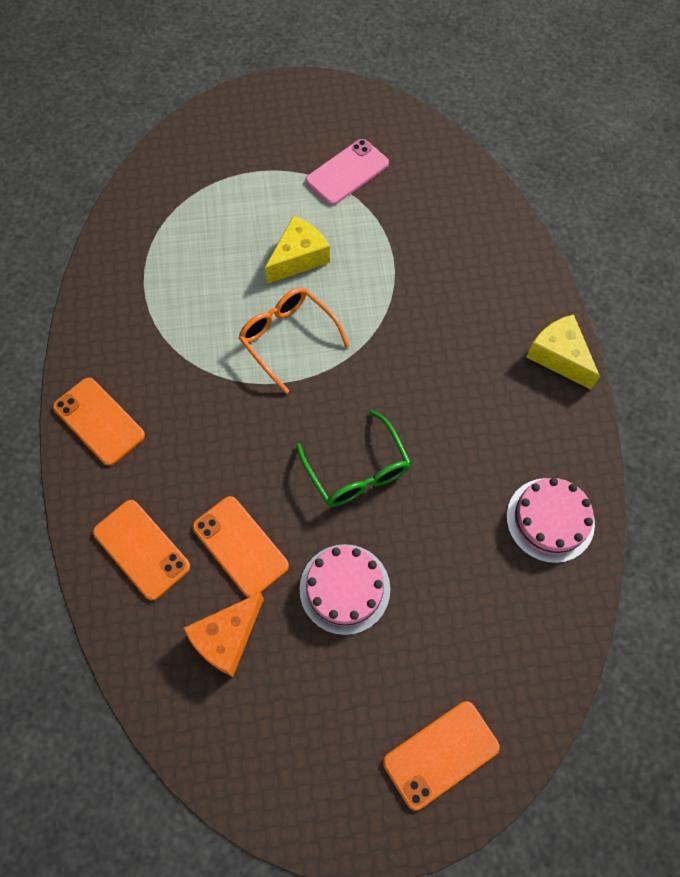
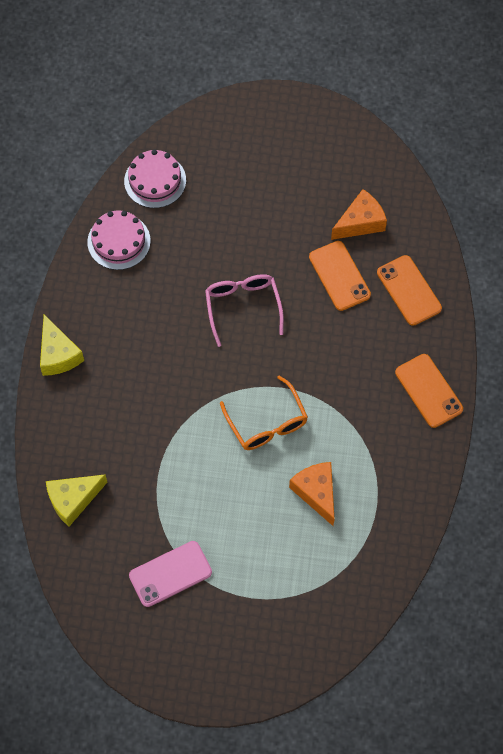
camera: 165 degrees left, 0 degrees up
yellow cheese [265,215,330,284] -> yellow cheese moved to [46,474,107,527]
green glasses [296,410,411,507] -> pink glasses [205,274,284,347]
pink cake [299,544,390,635] -> pink cake moved to [124,149,186,208]
orange phone [383,701,500,810] -> none
none -> orange cheese [289,462,335,526]

